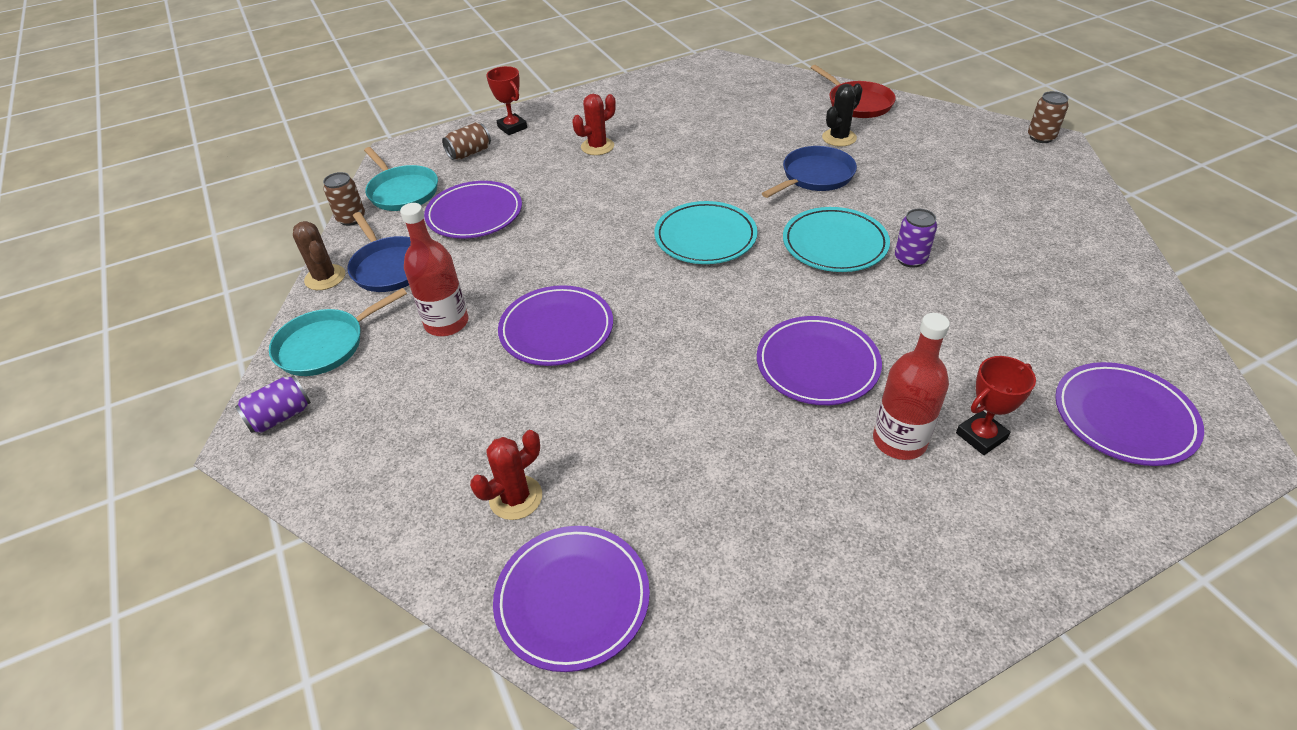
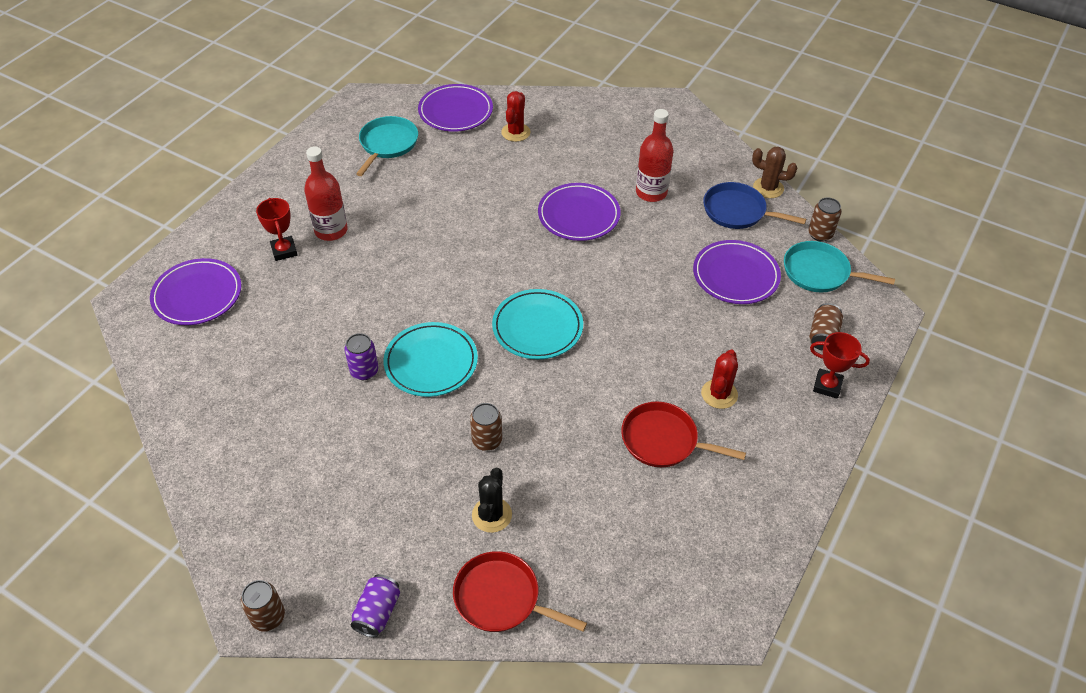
camera: 145 degrees right, 5 degrees up
purple can [235,375,311,433] -> purple can moved to [351,574,400,638]
turquoise pan [269,288,407,376] -> turquoise pan moved to [356,116,418,176]
purple plate [757,316,882,405] -> none
blue pan [762,146,857,198] -> brown can [470,403,502,451]
red trophy [956,356,1036,455] -> red trophy turned 45 degrees counterclockwise [256,198,297,261]
none -> red pan [621,402,746,467]

